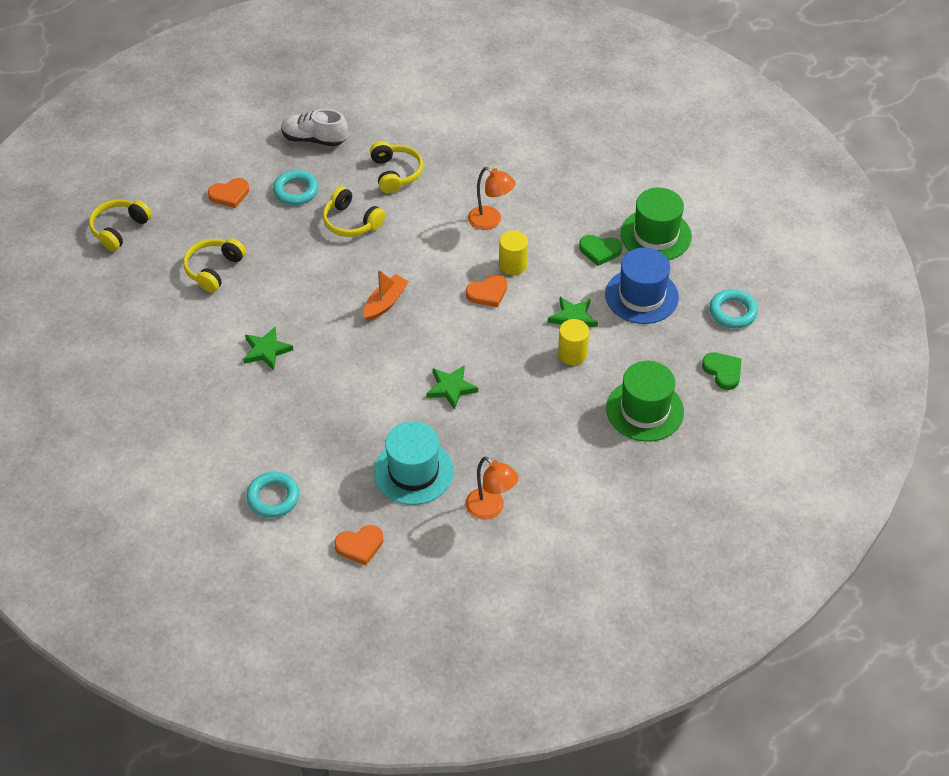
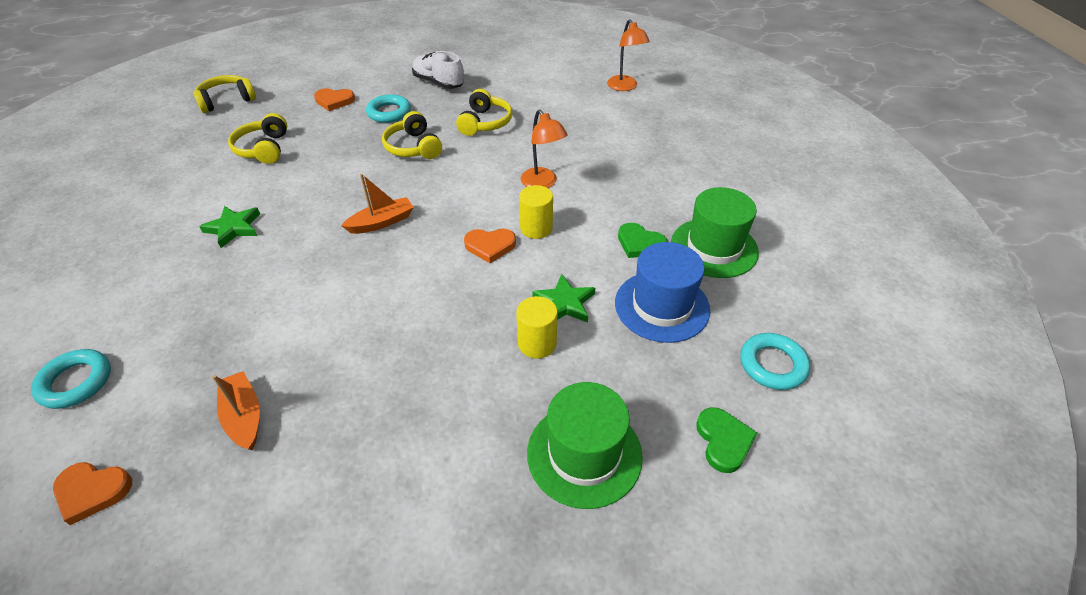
camera: 25 degrees right, 5 degrees down
yellow headphones [183,238,246,292] -> yellow headphones turned 60 degrees counterclockwise [228,113,287,164]
turquoise hat [374,422,454,505] -> orange boat [212,371,260,450]
green star [426,365,478,410] -> none
orange lamp [465,457,518,520] -> orange lamp moved to [607,19,650,91]

